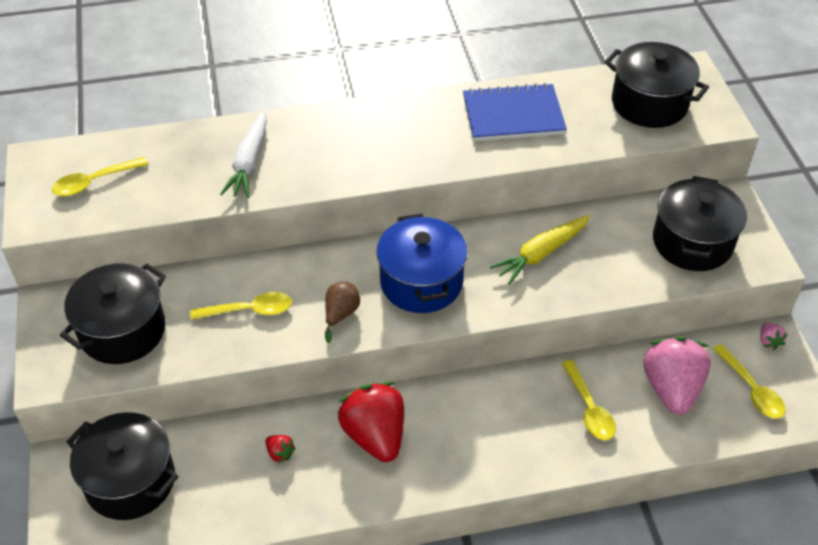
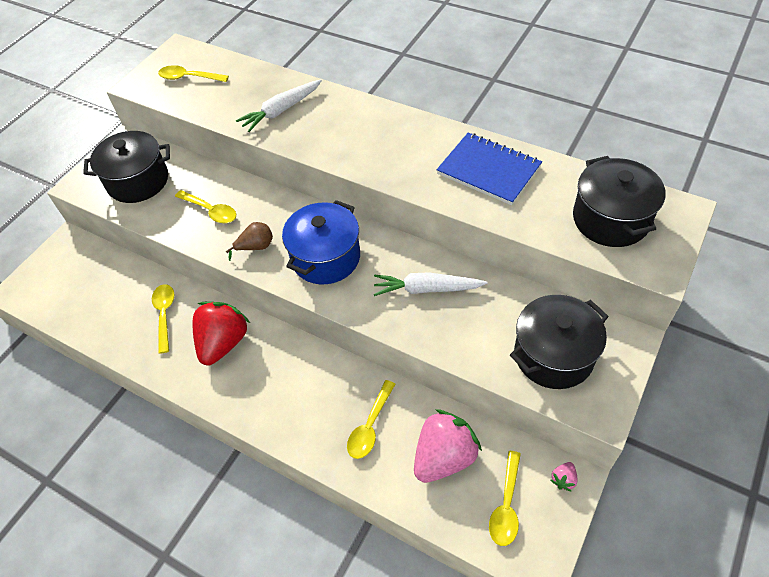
camera: 45 degrees right, 5 degrees up
black pot [66,412,178,520] -> none
red strawberry [265,435,296,464] -> yellow spoon [152,284,174,354]
yellow carrot [490,215,590,284] -> white carrot [374,272,487,296]

